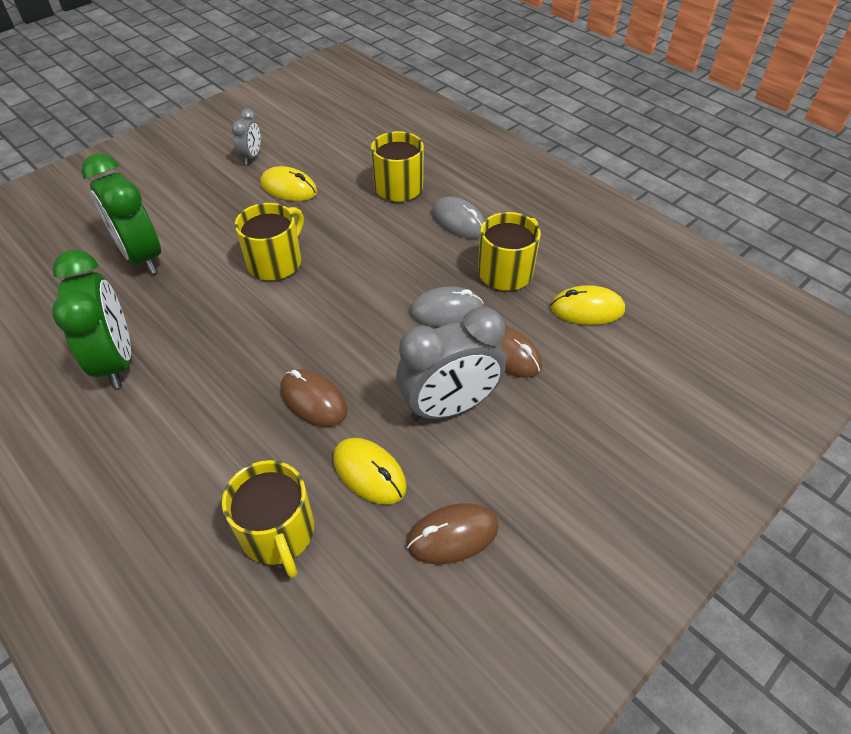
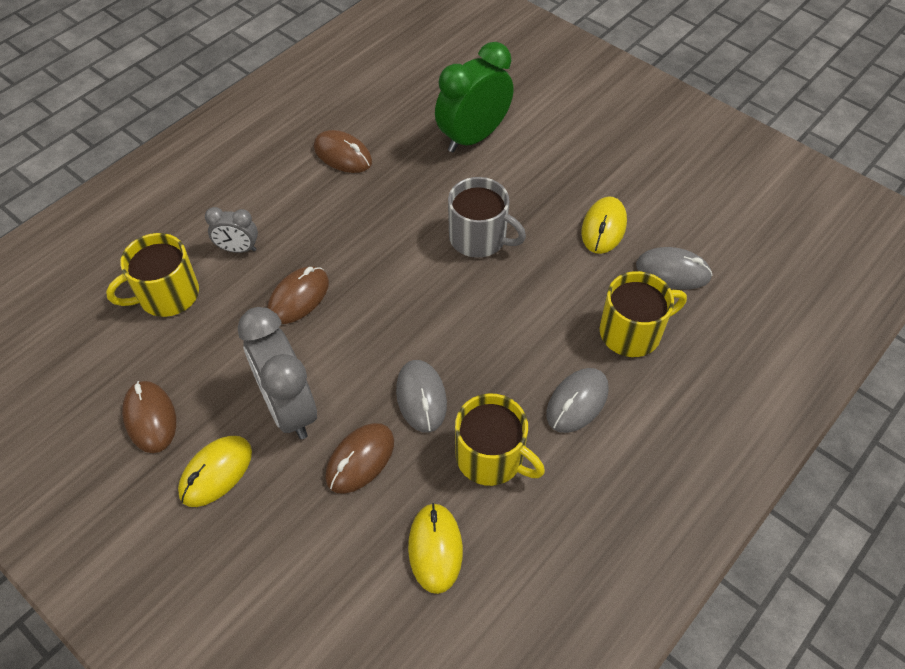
camera: 85 degrees right, 5 degrees up
green clock [52,250,131,388] -> brown mouse [314,130,372,173]
grey clock [231,108,261,165] -> grey clock moved to [205,207,258,253]
yellow mug [235,203,304,280] -> grey mug [448,177,526,258]
yellow mouse [333,438,407,505] -> yellow mouse moved to [178,436,252,507]
none -> grey mouse [636,247,713,289]

